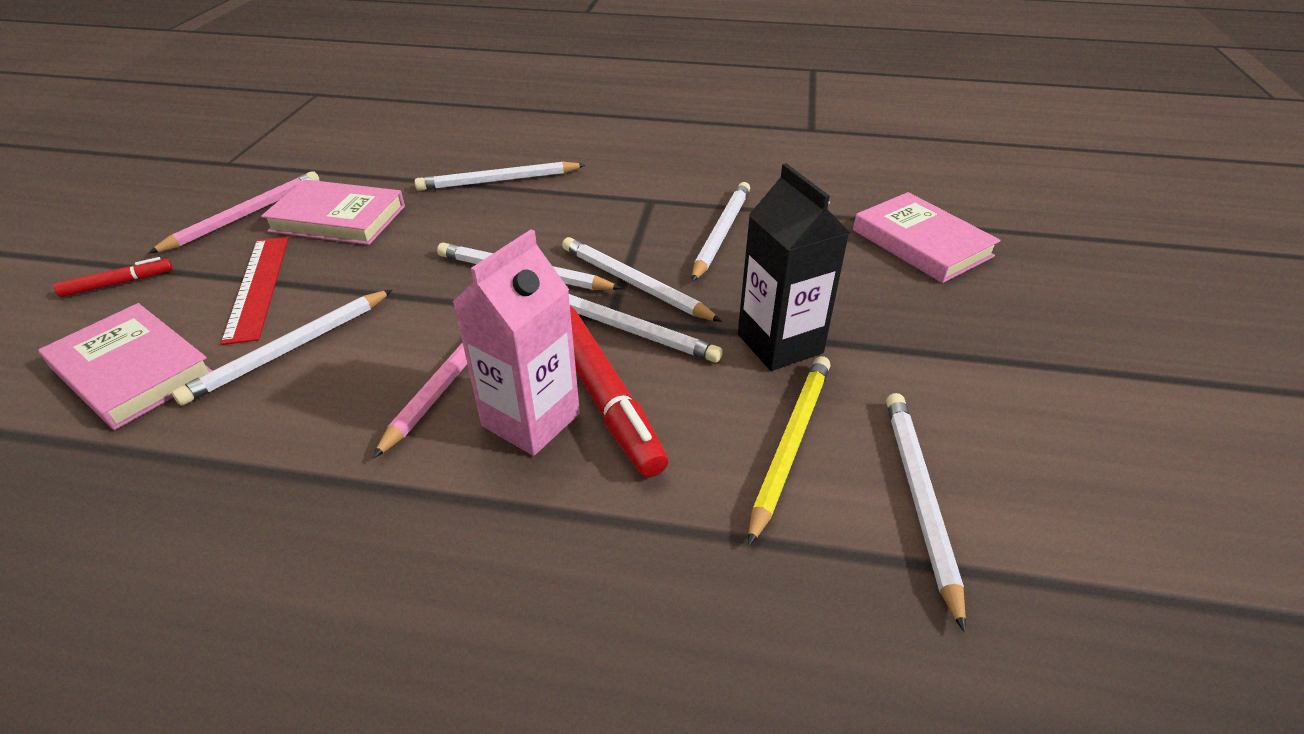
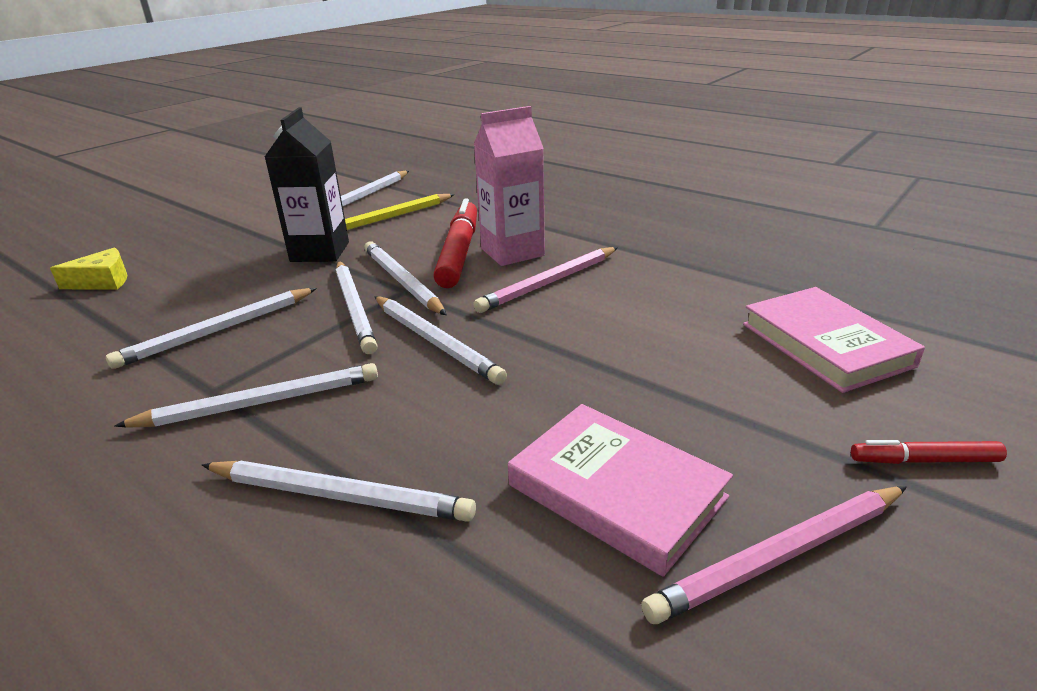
camera: 150 degrees left, 10 degrees down
white pencil [172,290,392,406] -> white pencil moved to [114,363,378,428]
red ruler [221,237,289,345] -> none
pink book [853,192,1001,283] -> yellow cheese [50,248,127,290]

